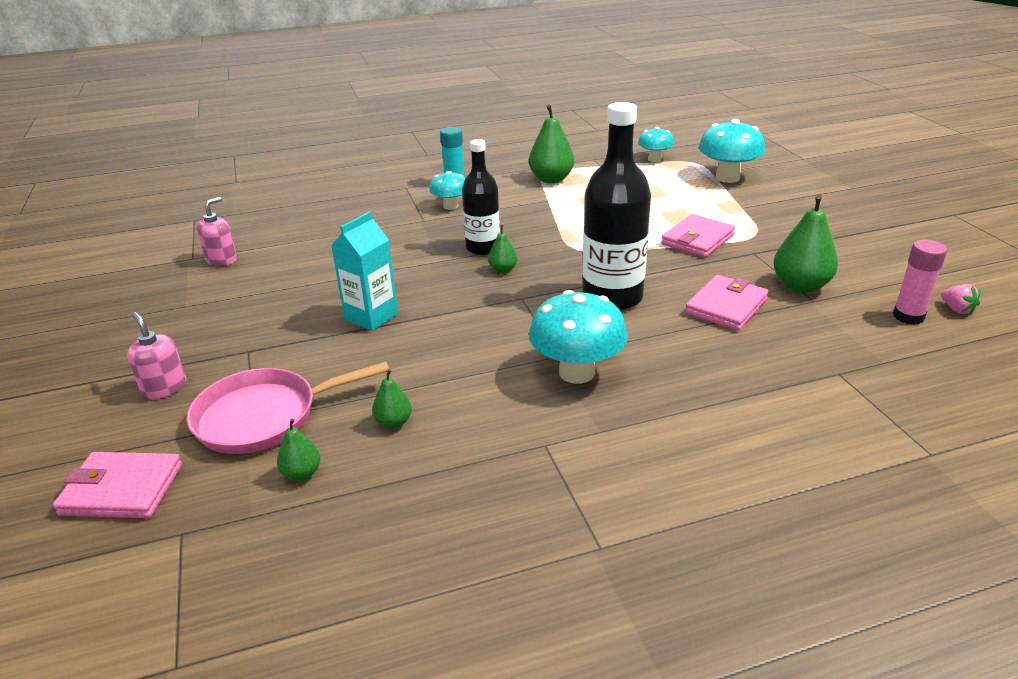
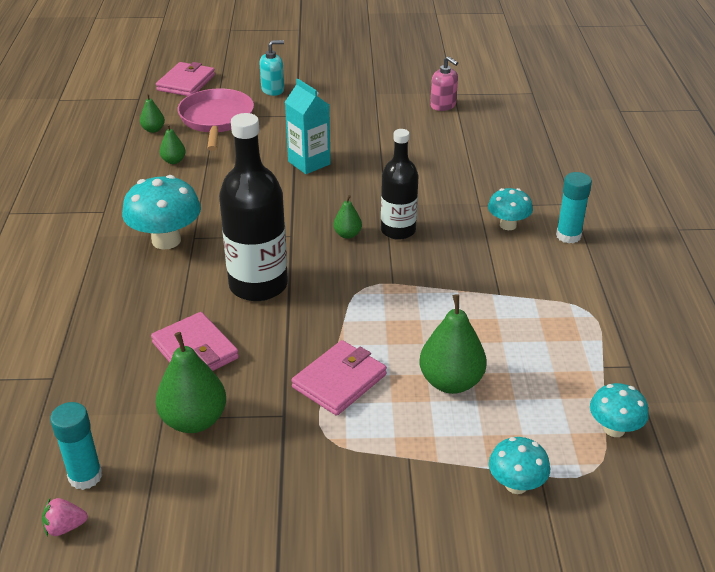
camera: 105 degrees right, 5 degrees up
pink soap dispenser [127,312,187,399] -> turquoise soap dispenser [260,40,284,96]
green pear [529,105,574,183] -> green pear moved to [420,294,487,394]
pink wallet [661,214,735,257] -> pink wallet turned 75 degrees clockwise [292,340,387,416]
turquoise mushroom [699,119,765,183] -> turquoise mushroom [489,437,550,494], size x0.59
pink glue stick [893,240,947,325] -> turquoise glue stick [50,402,102,490]

